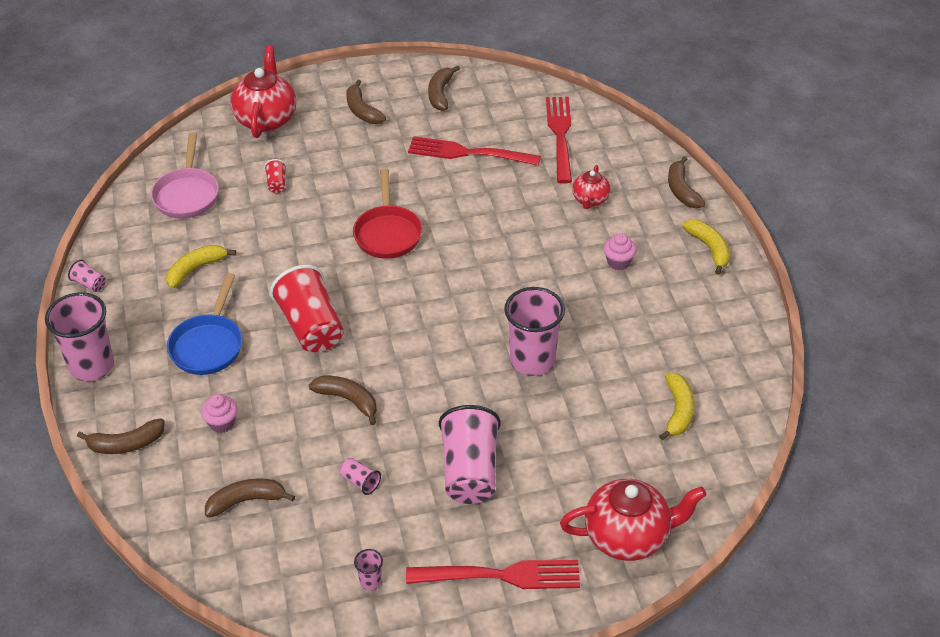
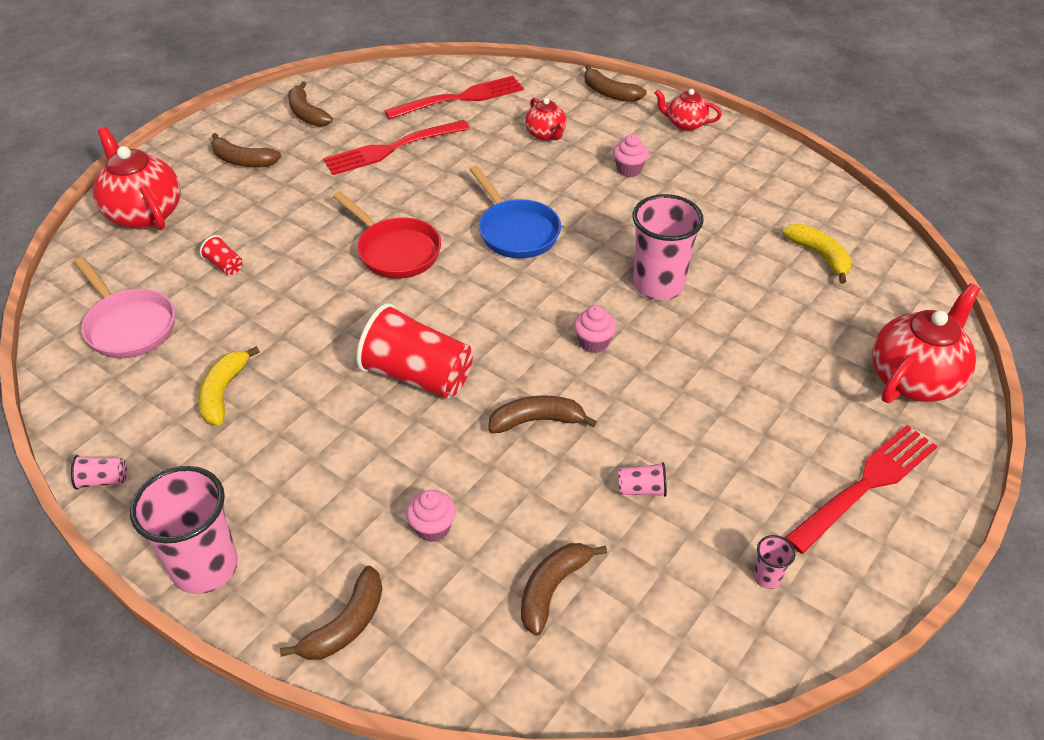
camera: 40 degrees left, 0 degrees up
blue pan [167,273,242,375] -> blue pan moved to [469,166,561,259]
pink cup [439,405,501,504] -> none
red fork [546,97,572,183] -> red fork turned 105 degrees clockwise [384,76,524,119]
yellow banana [682,220,730,275] -> red teapot [655,89,722,131]
none -> pink cupcake [574,305,616,353]

